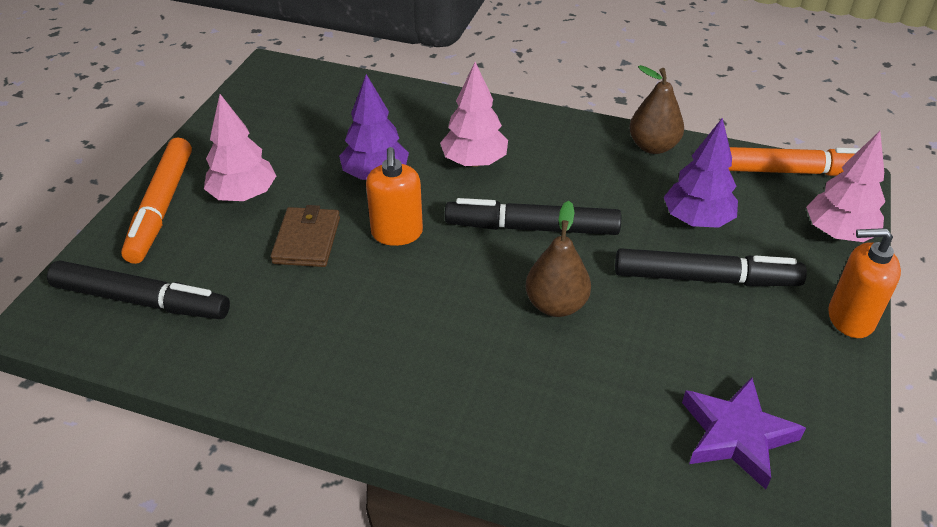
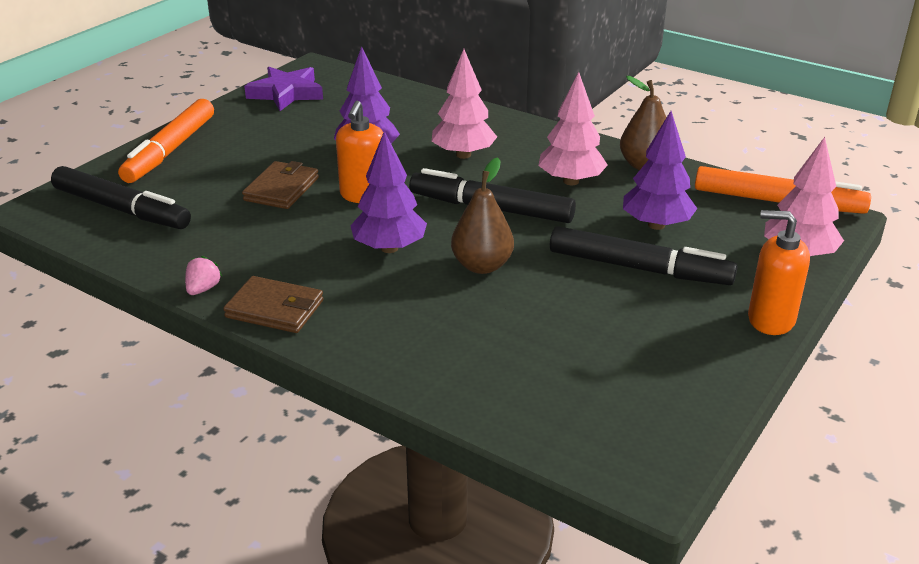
camera: 15 degrees right, 10 degrees down
pink tree [204,94,276,201] -> pink tree moved to [538,72,608,185]
purple star [682,377,806,489] -> purple star moved to [244,67,323,111]
none -> pink strawberry [185,256,222,295]
none -> brown wallet [223,276,323,333]
none -> purple tree [350,131,427,253]

